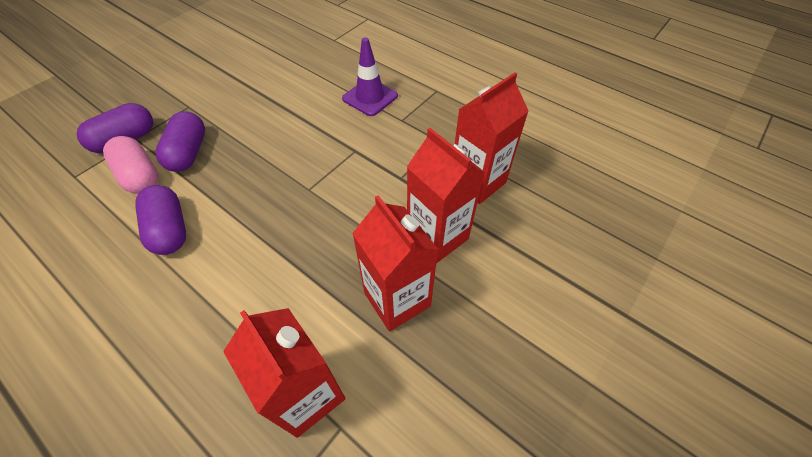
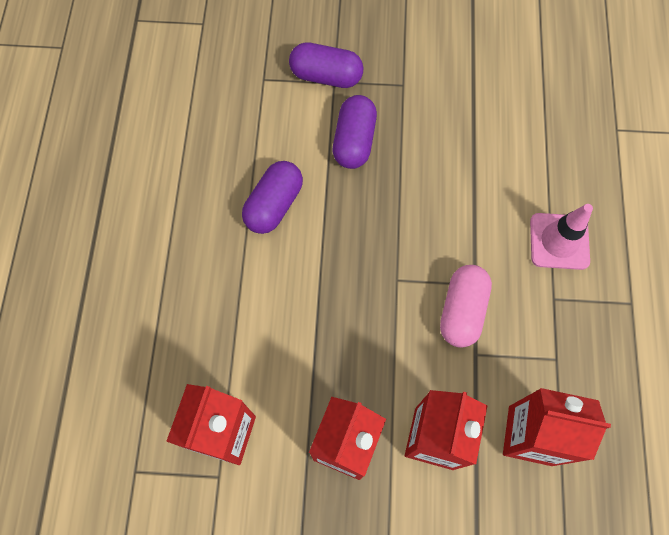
camera: 55 degrees right, 15 degrees up
pink capsule [103,136,158,194] -> pink capsule moved to [440,265,492,348]
purple capsule [155,111,205,172] -> purple capsule turned 45 degrees counterclockwise [333,95,377,169]
purple traffic cone [342,37,398,116] -> pink traffic cone [530,204,593,270]

